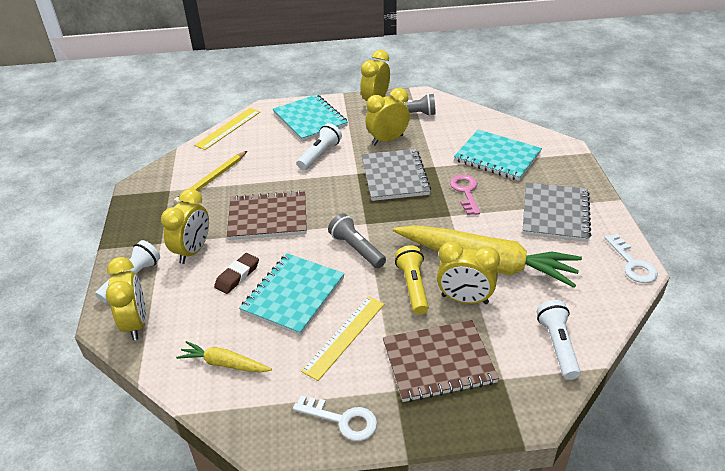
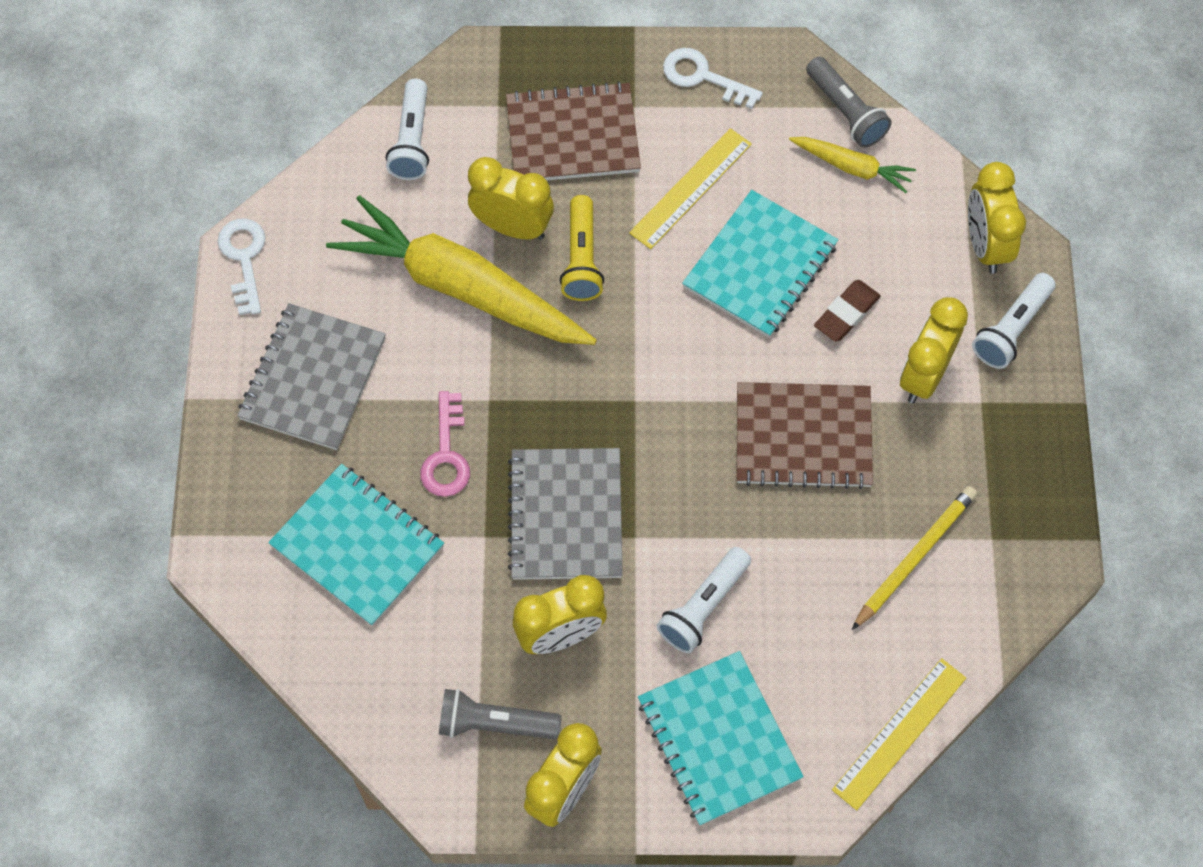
camera: 175 degrees left, 25 degrees up
grey flashlight [328,213,386,268] -> grey flashlight moved to [806,57,891,148]

